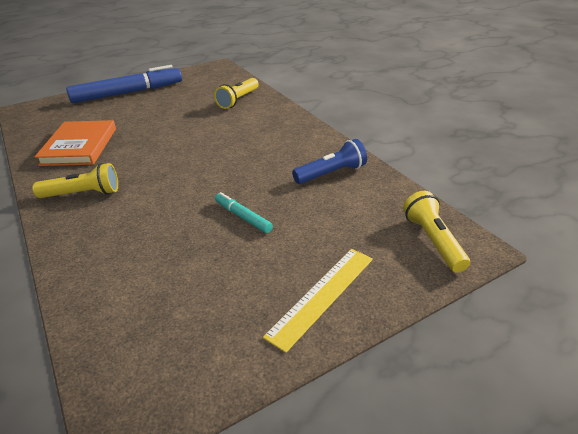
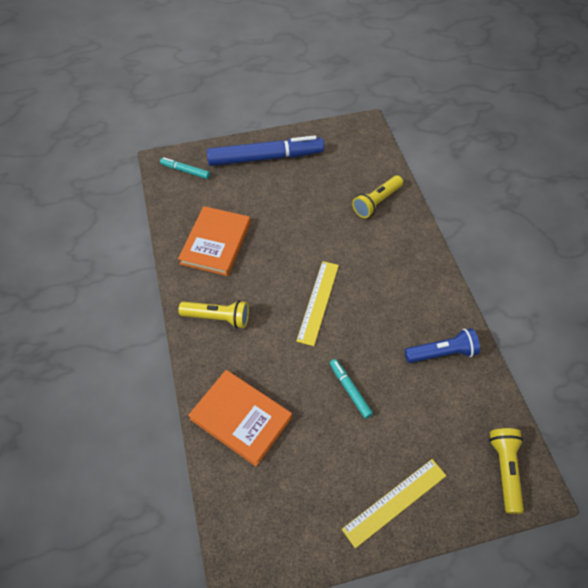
camera: 15 degrees right, 20 degrees up
none -> turquoise marker [160,158,210,179]
none -> orange book [188,370,292,466]
none -> yellow ruler [296,261,339,346]

